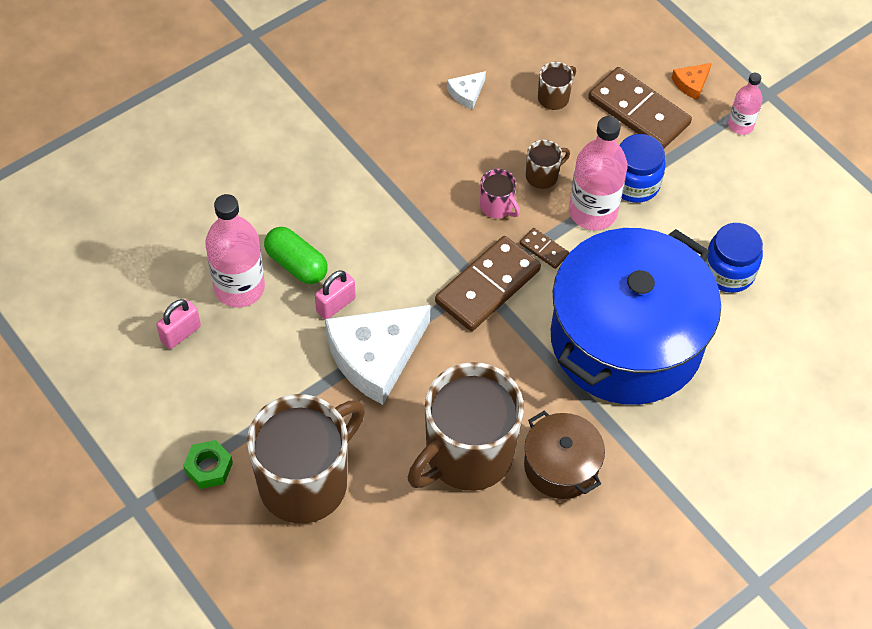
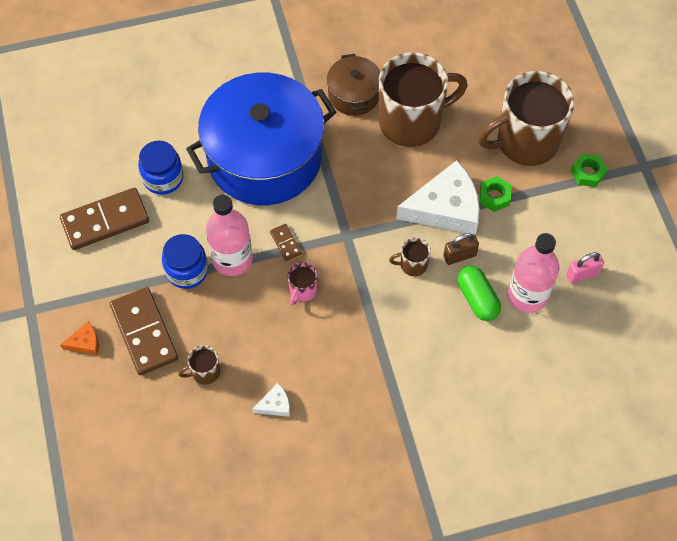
camera: 155 degrees left, 5 degrees up
pink padlock [315,270,356,319] -> brown padlock [443,233,479,265]
brown domino [435,236,541,331] -> brown domino moved to [60,188,149,250]
pink mug [480,169,520,218] -> pink mug turned 135 degrees counterclockwise [288,263,318,306]
brown mug [526,140,570,189] -> brown mug moved to [389,237,431,276]
pink bottle [728,73,762,135] -> none
none -> green nut [479,176,512,212]

